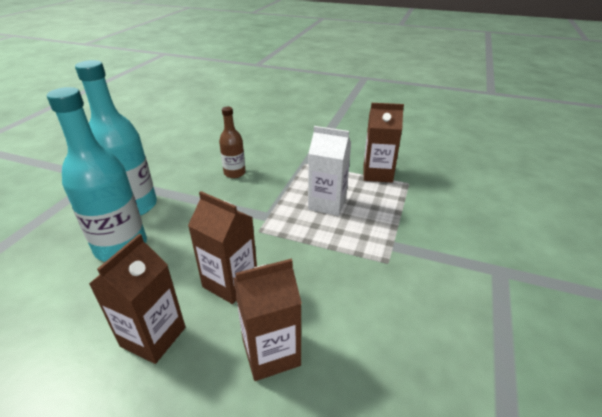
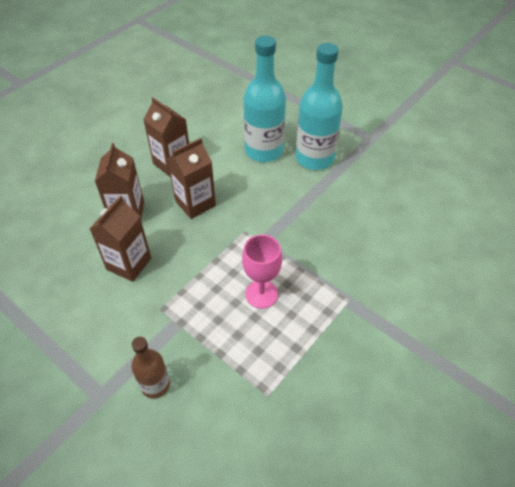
camera: 110 degrees right, 15 degrees up
brown bottle [219,107,246,178] -> brown bottle moved to [132,337,170,399]
white carton [308,126,351,216] -> pink goblet [242,235,282,309]
brown carton [363,103,404,183] -> brown carton moved to [90,196,151,282]

